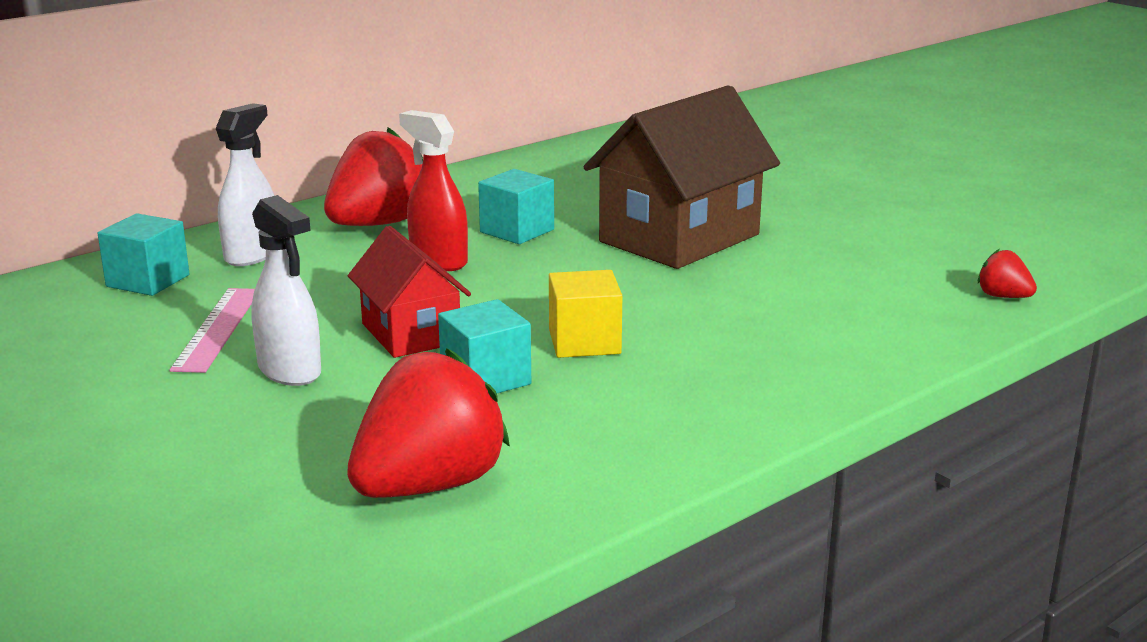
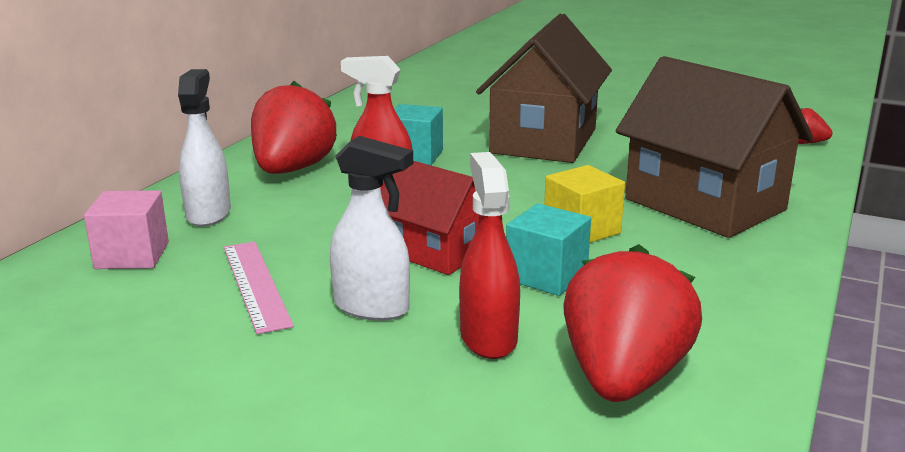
camera: 25 degrees left, 0 degrees up
turquoise cube [97,213,189,296] -> pink cube [84,190,169,269]
none -> red spray bottle [459,152,520,359]
none -> brown house [616,56,814,238]

